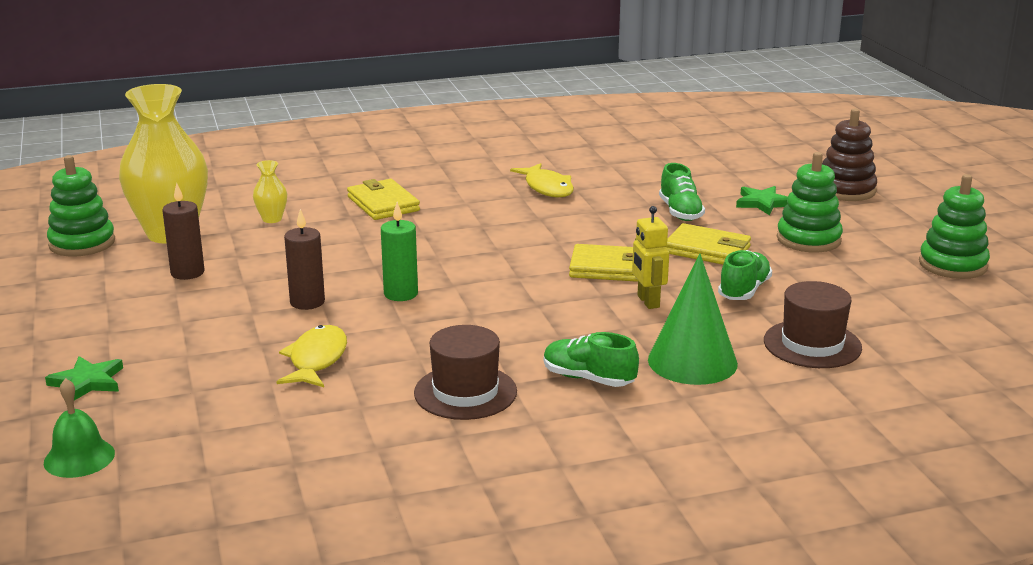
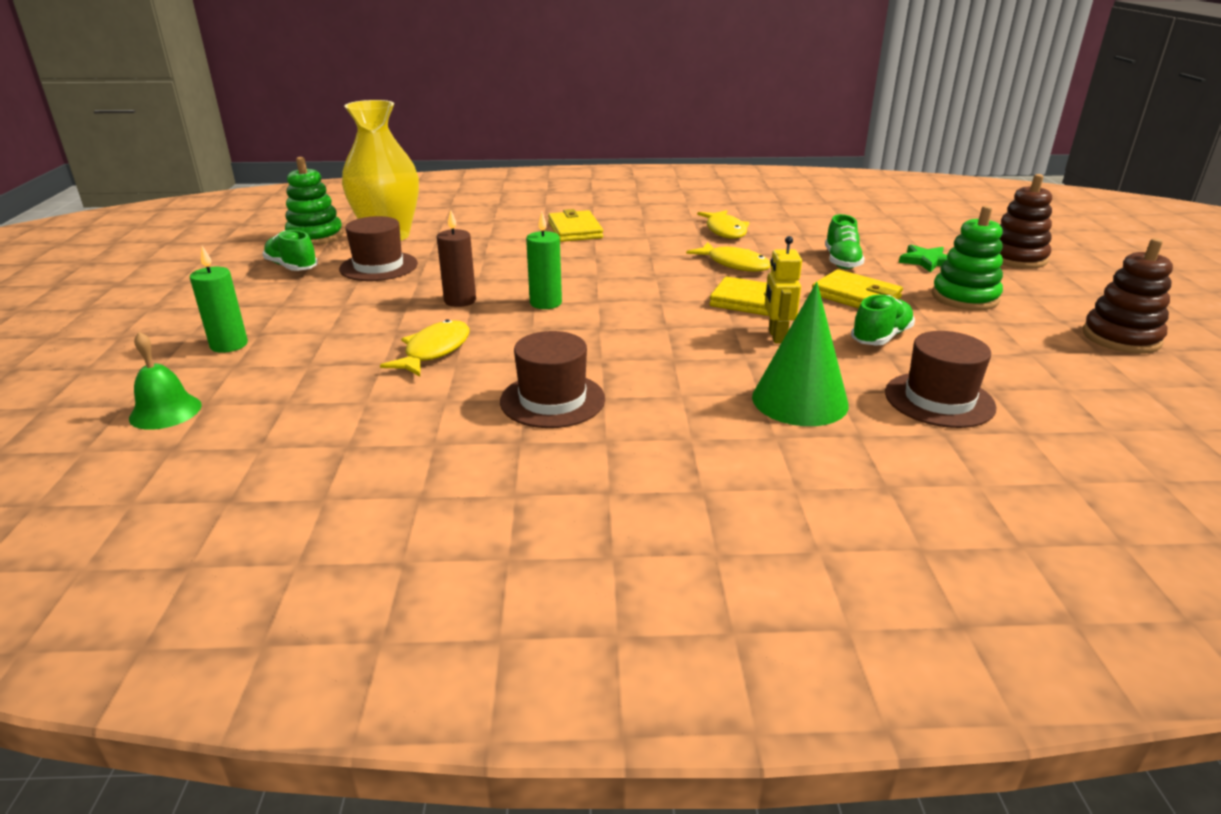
camera: 15 degrees right, 5 degrees up
green star [45,356,123,401] -> green candle [190,246,248,353]
brown candle [162,183,205,280] -> brown hat [339,216,418,281]
yellow vase [253,160,287,223] -> none
green shoe [544,332,639,387] -> green shoe moved to [263,230,318,271]
green stacking toy [919,174,990,279] -> brown stacking toy [1083,238,1173,354]
none -> yellow fish [686,242,771,272]

